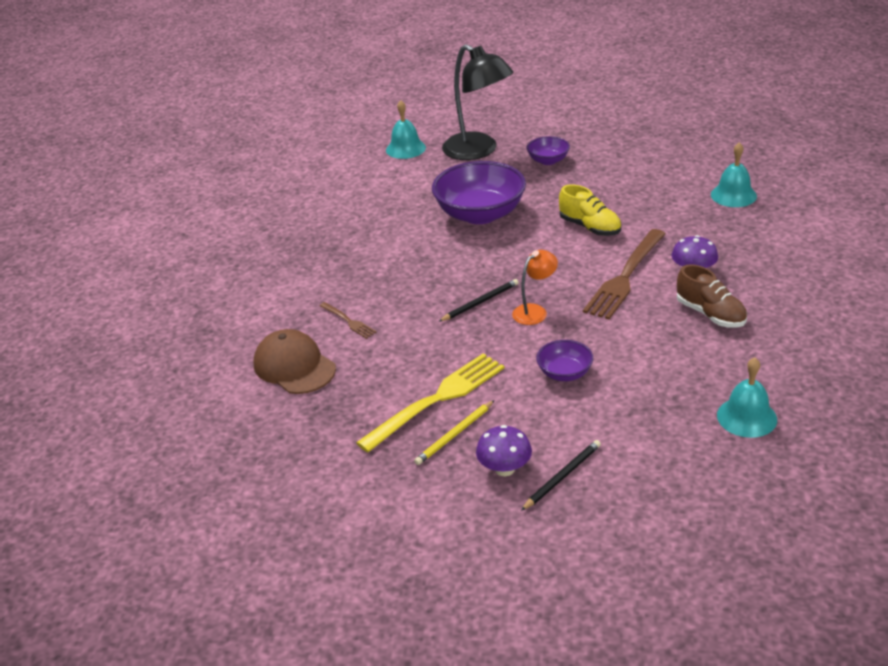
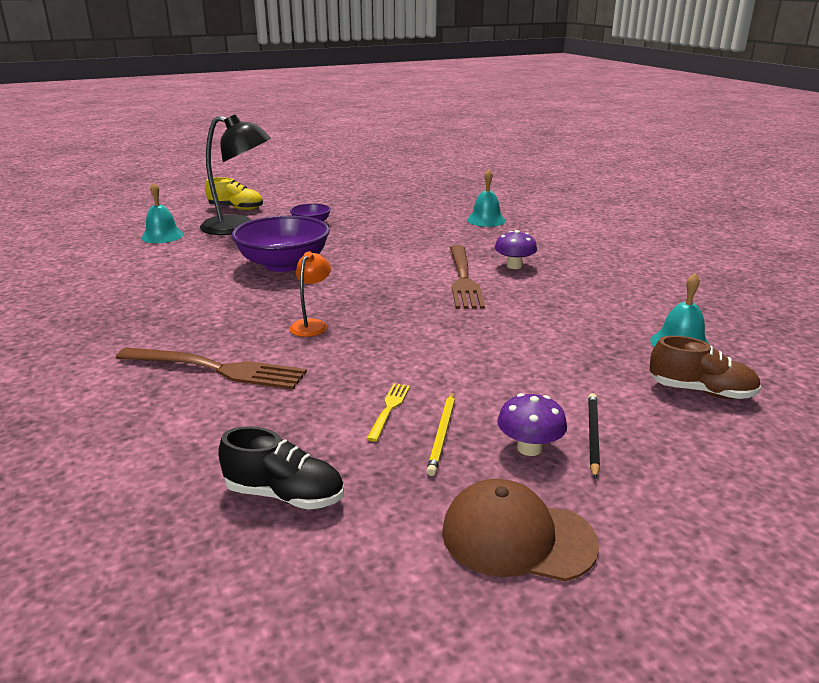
camera: 35 degrees left, 10 degrees down
brown cap [254,329,336,394] -> brown cap moved to [442,479,599,581]
brown fork [320,302,377,339] -> brown fork [116,348,307,390], size x2.10
yellow fork [356,353,505,452] -> yellow fork [366,383,410,442], size x0.48
black pencil [438,279,519,322] -> none
orange lamp [512,250,558,325] -> orange lamp moved to [289,251,331,337]
purple bowl [536,340,593,381] -> none
yellow shoe [559,184,621,236] -> yellow shoe moved to [205,177,263,210]
brown shoe [677,264,747,328] -> brown shoe moved to [649,336,761,399]
none -> black shoe [218,426,344,510]

